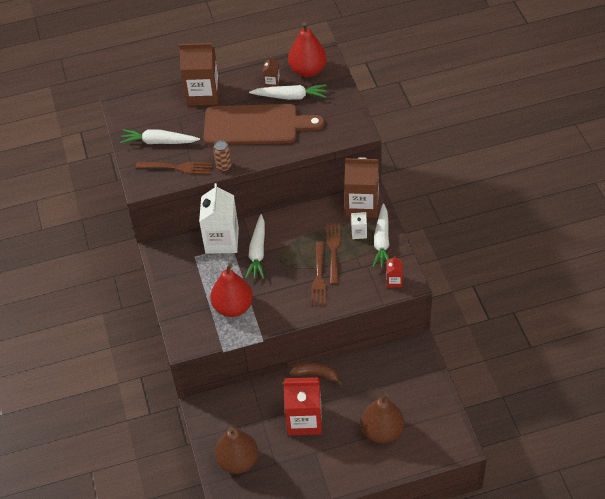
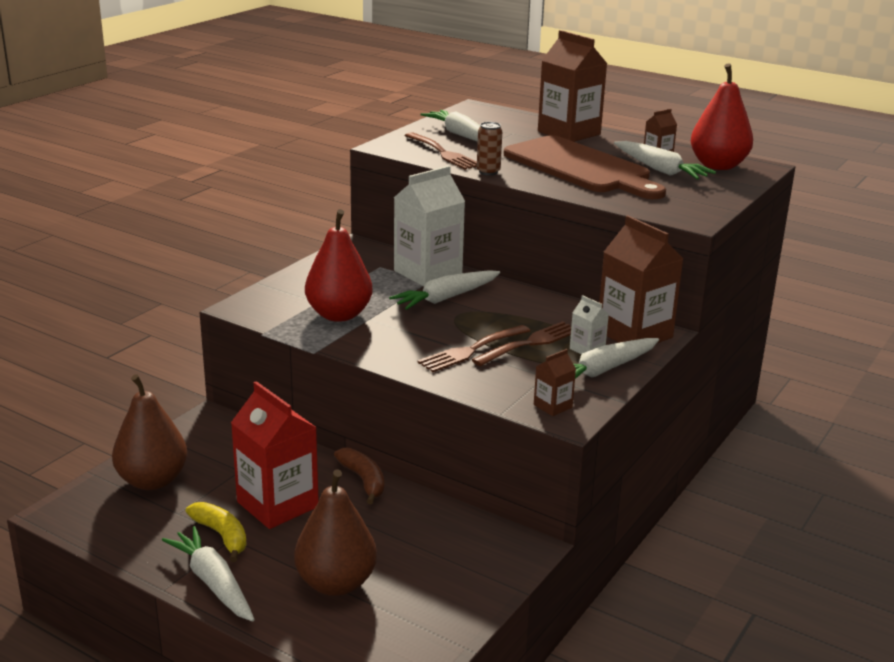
camera: 45 degrees right, 25 degrees down
red carton [387,255,403,287] -> brown carton [534,349,576,416]
none -> white carrot [162,526,255,622]
none -> yellow banana [186,502,247,562]

